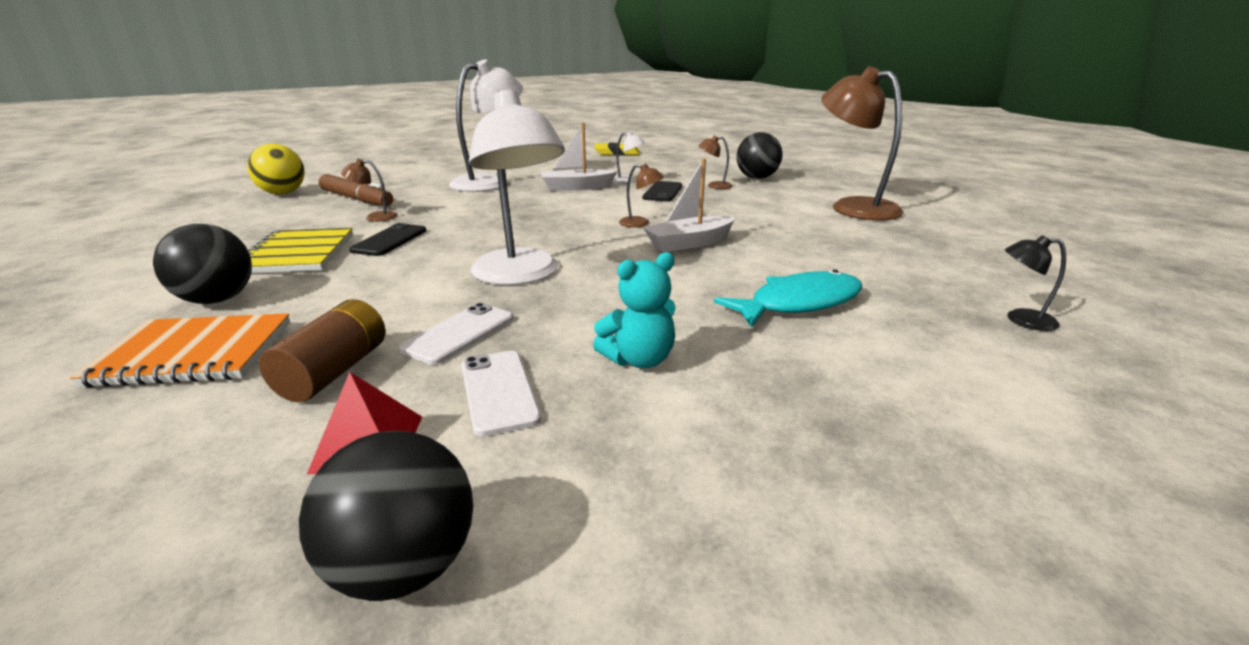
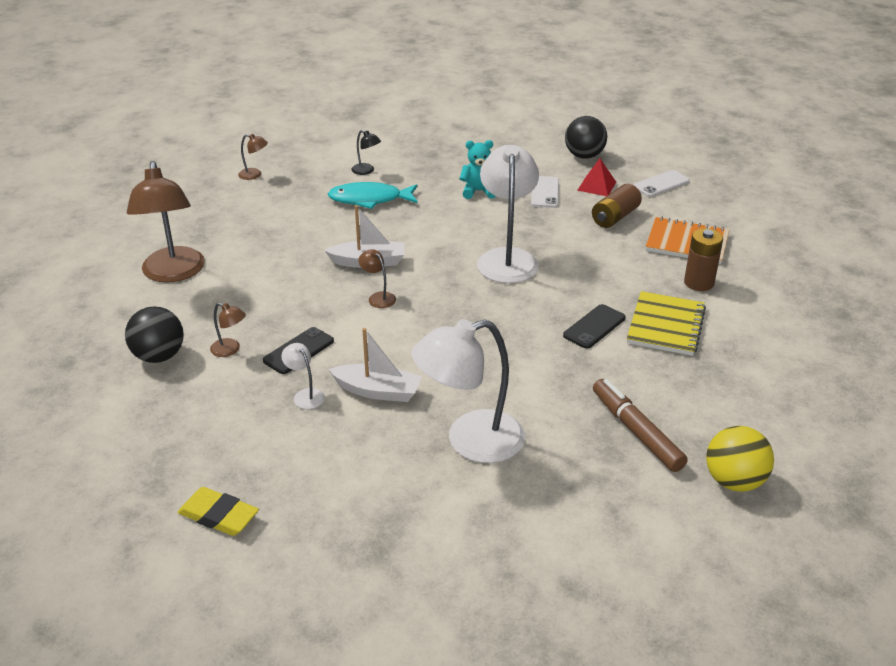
camera: 155 degrees left, 10 degrees up
black ball [153,224,252,304] -> brown battery [684,228,723,291]
brown lamp [341,159,397,222] -> brown lamp moved to [238,134,268,180]
white phone [399,303,513,365] -> white phone moved to [633,170,690,197]
black lamp [1005,235,1066,331] -> black lamp moved to [351,130,381,175]

